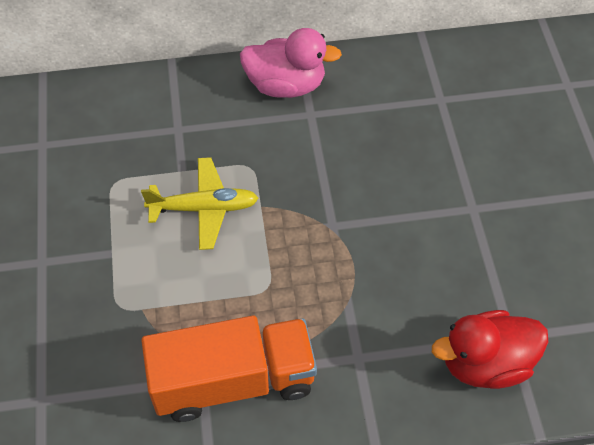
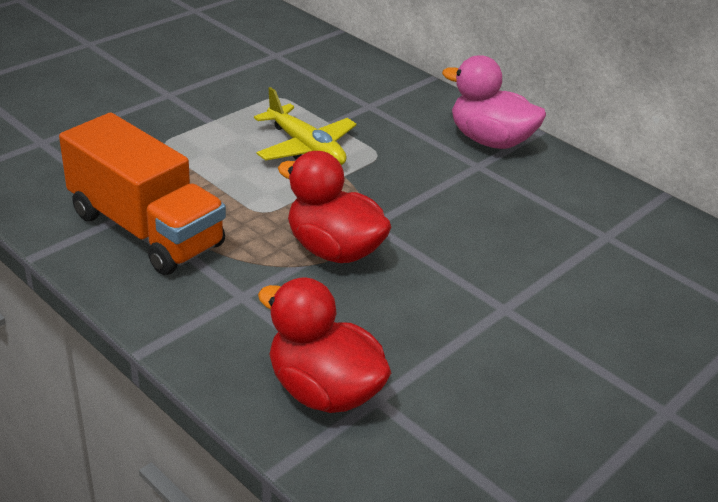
camera: 50 degrees right, 20 degrees down
pink duck [240,28,342,98] -> pink duck turned 150 degrees clockwise [442,55,546,149]
none -> red duck [278,151,391,263]

